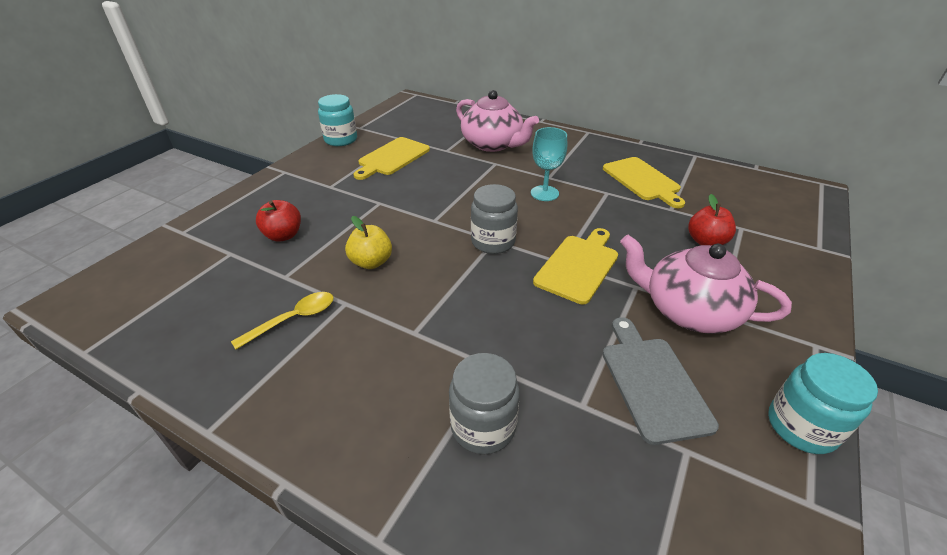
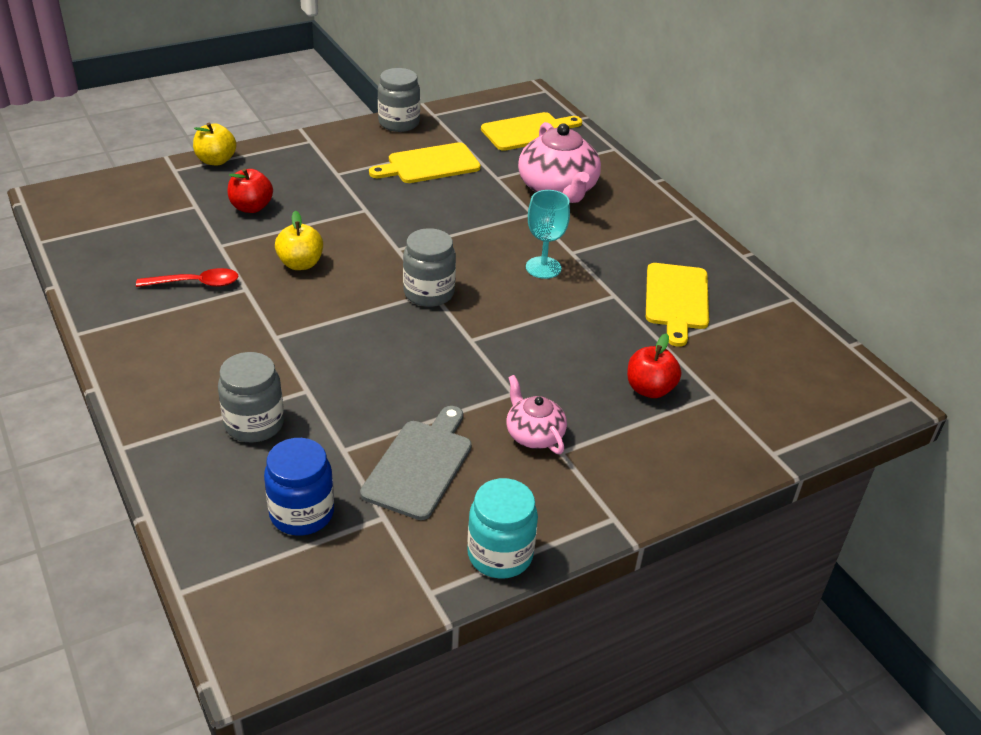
camera: 30 degrees right, 0 degrees up
yellow spoon [231,292,334,349] -> red spoon [136,268,239,287]
turquoise jar [318,94,357,146] -> grey jar [378,68,420,132]
yellow cutting board [533,228,618,304] -> yellow cutting board moved to [481,112,582,151]
pink teapot [620,235,792,334] -> pink teapot [506,375,567,454], size x0.55
none -> yellow apple [193,123,236,166]
none -> blue jar [264,438,334,535]

